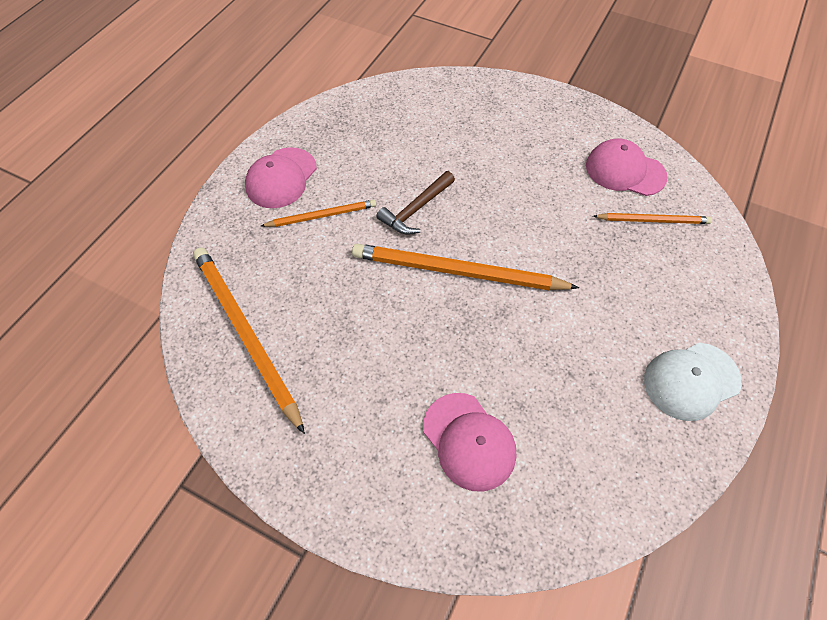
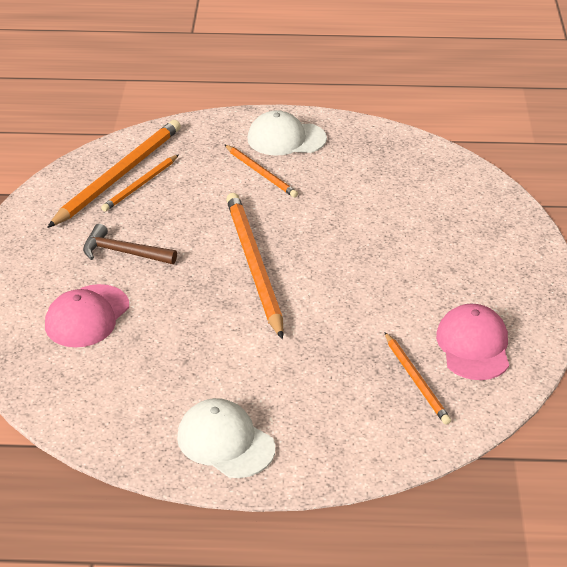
camera: 65 degrees right, 20 degrees down
pink cap [245,147,317,208] -> white cap [247,110,327,156]
brown hammer [376,171,455,235] -> brown hammer moved to [83,224,177,264]
none -> orange pencil [101,154,179,212]

